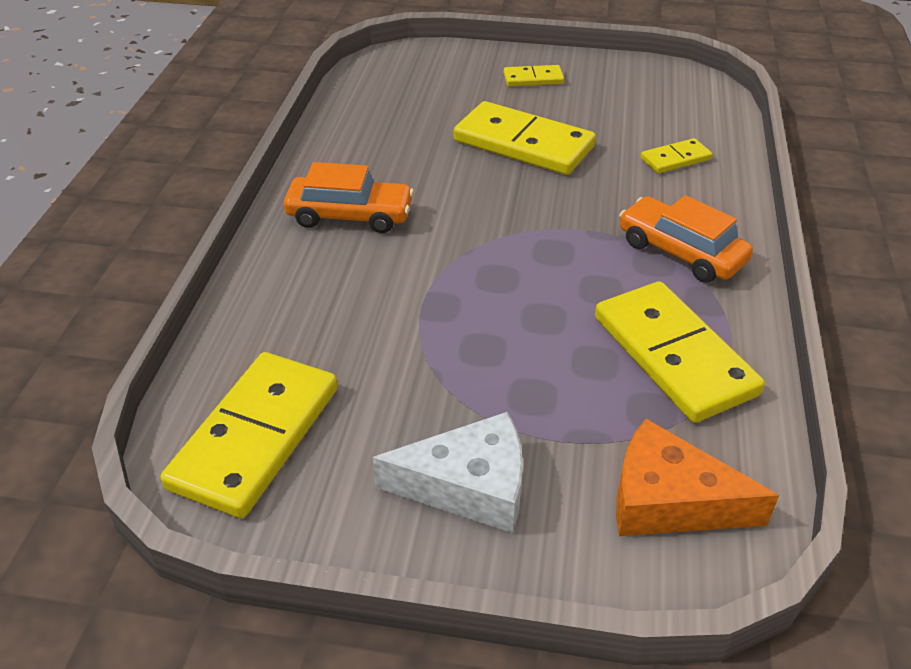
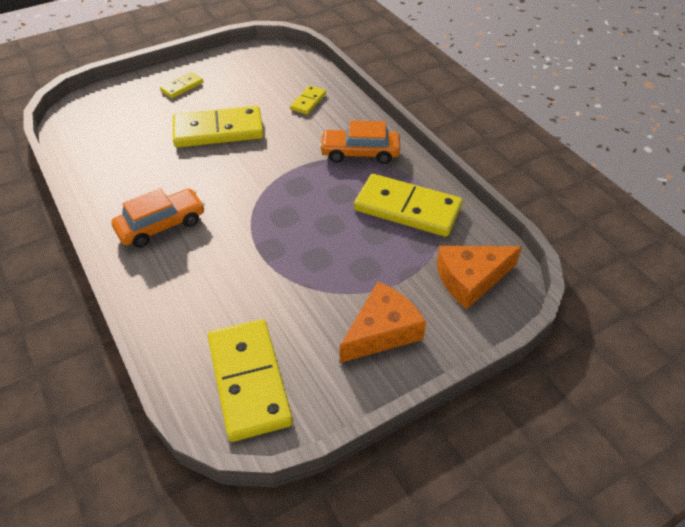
camera: 40 degrees left, 5 degrees up
white cheese [373,412,523,533] -> orange cheese [340,282,426,363]

